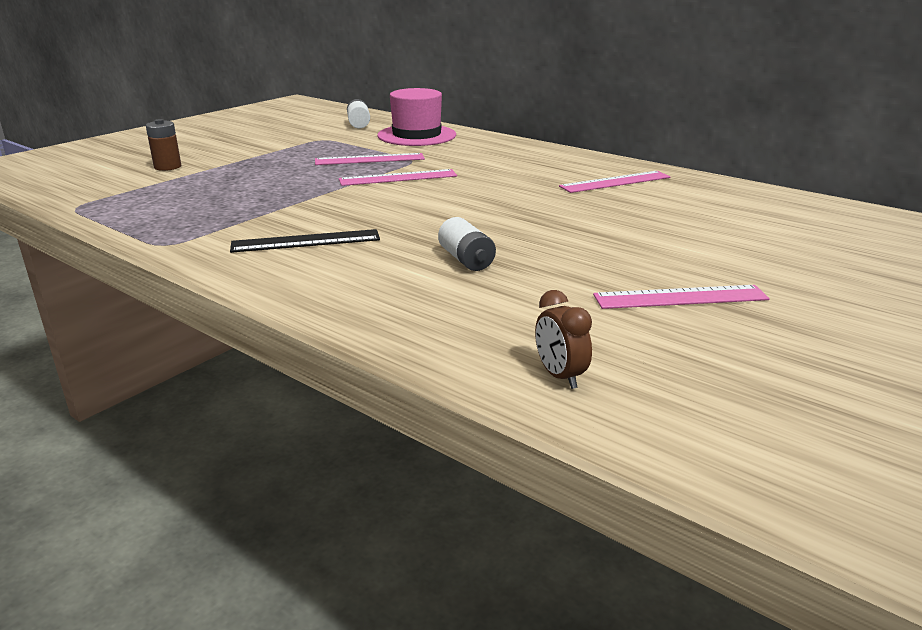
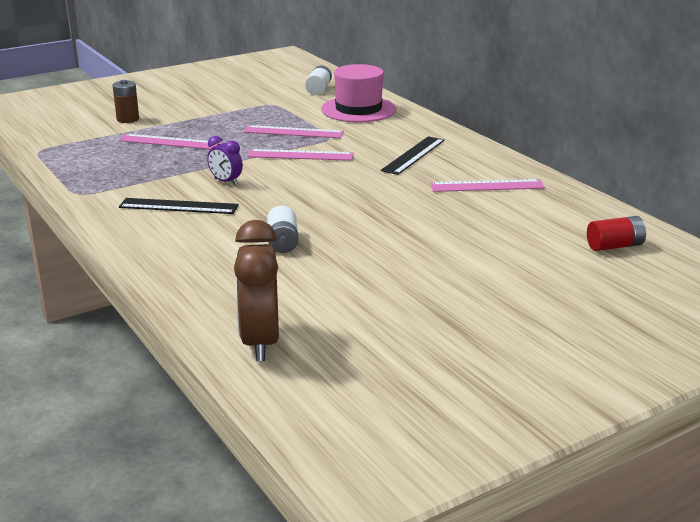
camera: 20 degrees right, 0 degrees up
brown clock [535,290,592,389] -> brown clock [234,220,279,361], size x1.91
pink ruler [593,285,770,309] -> pink ruler moved to [119,134,220,149]
none -> purple clock [207,136,243,185]
none -> black ruler [381,136,445,175]
none -> red battery [587,216,646,251]

